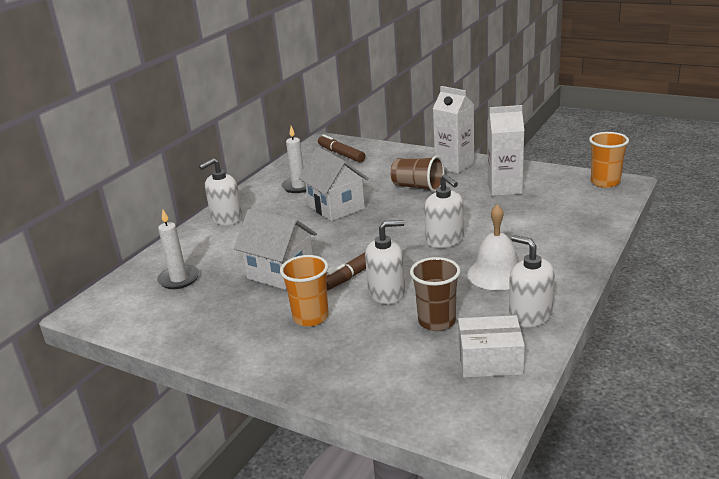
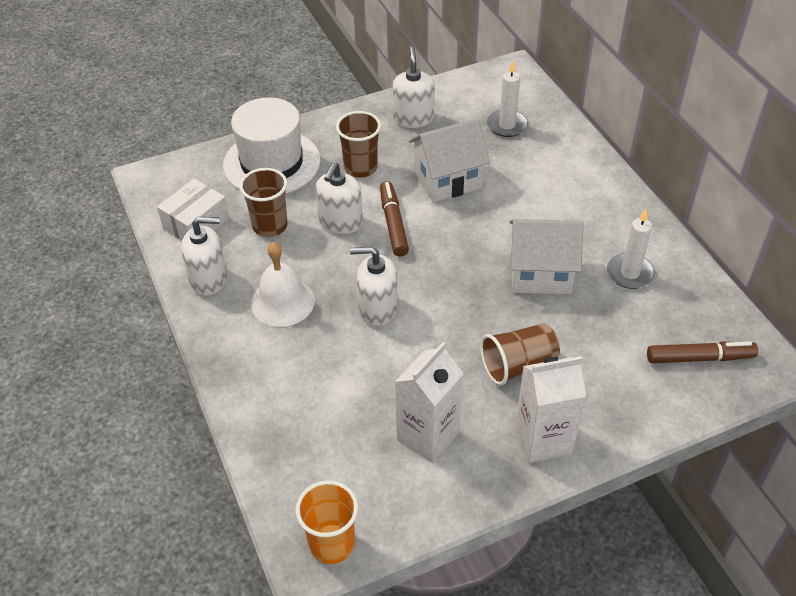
camera: 125 degrees right, 20 degrees up
white soap dispenser [199,158,243,225] -> white soap dispenser moved to [392,47,435,128]
orange cup [280,255,329,327] -> brown cup [336,111,381,177]
none -> white hat [223,97,321,194]

